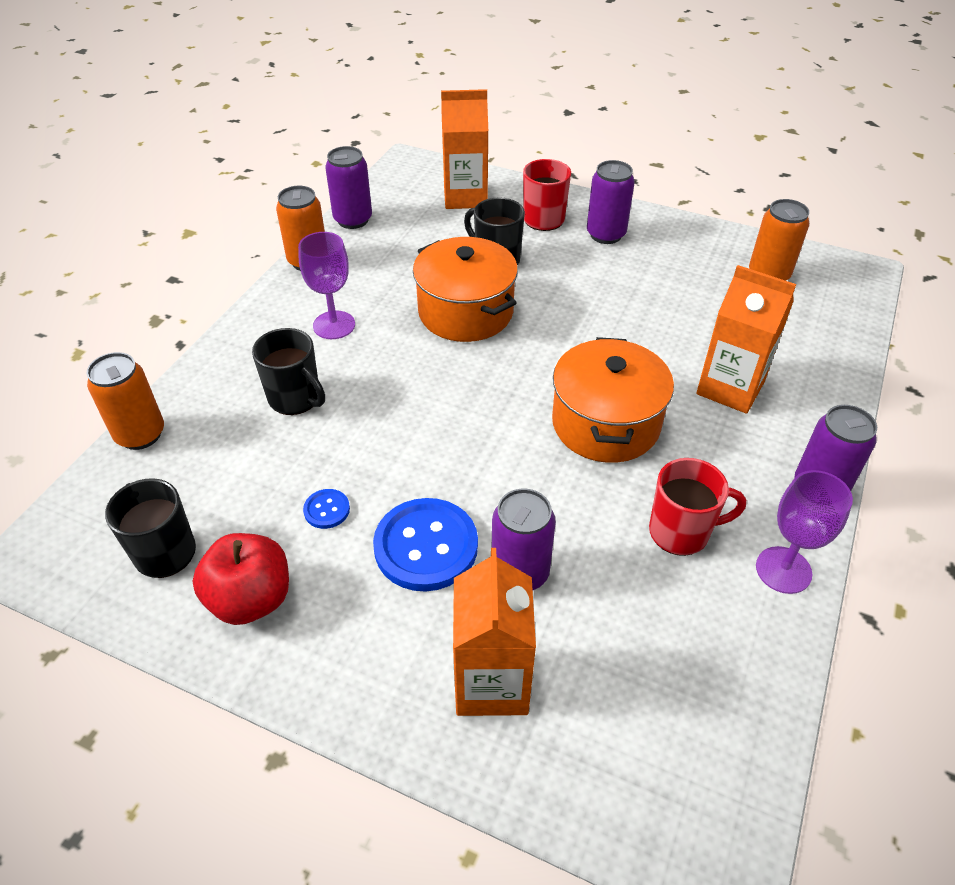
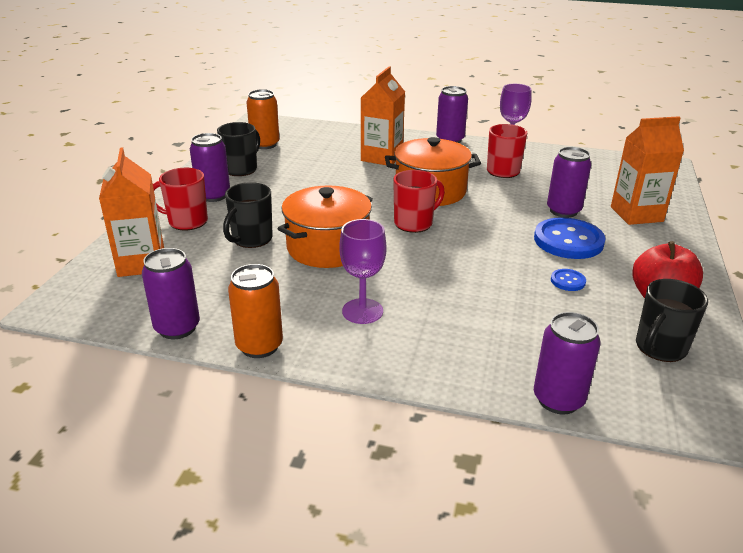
camera: 100 degrees left, 15 degrees down
orange can [87,352,164,450] -> purple can [534,312,601,414]
black mug [252,328,325,415] -> black mug moved to [217,122,260,176]
none -> red mug [393,170,445,233]

